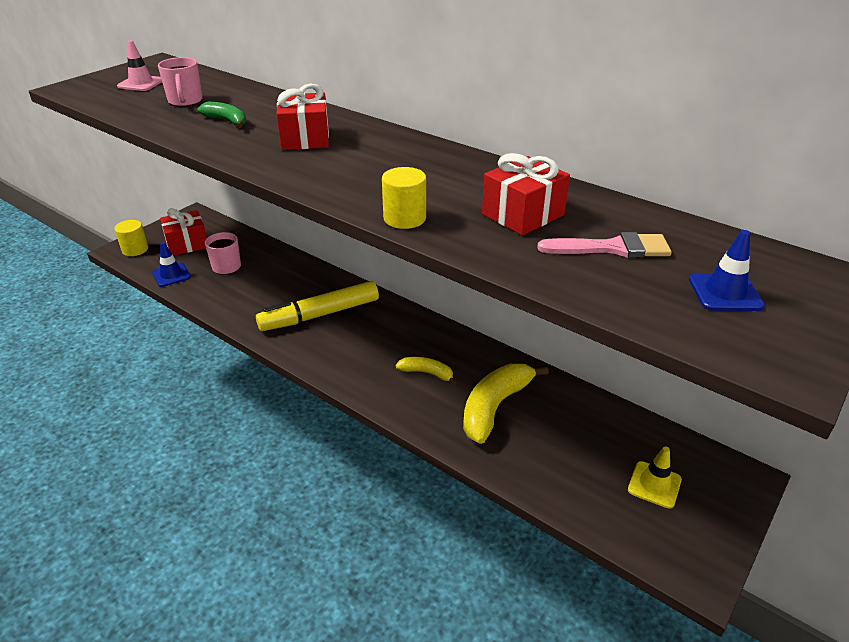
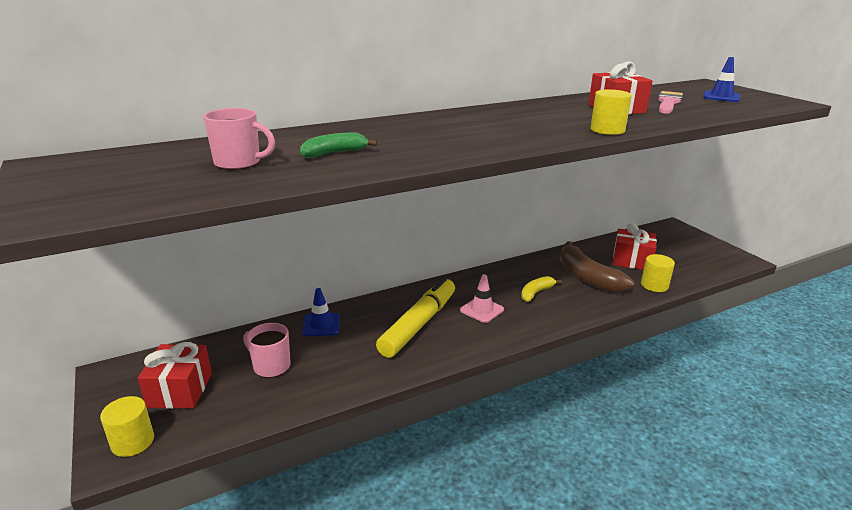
camera: 65 degrees left, 10 degrees down
pink traffic cone [117,40,162,91] -> pink traffic cone moved to [460,274,504,323]
blue traffic cone [152,242,191,287] -> blue traffic cone moved to [302,288,340,337]
yellow marker [256,281,379,331] -> yellow marker turned 150 degrees counterclockwise [376,277,455,358]
red gift [276,84,329,150] -> red gift moved to [613,223,657,270]
yellow banana [463,364,549,444] -> brown banana [560,241,634,293]
yellow traffic cone [628,447,682,509] -> none
none -> yellow cylinder [641,254,675,292]

